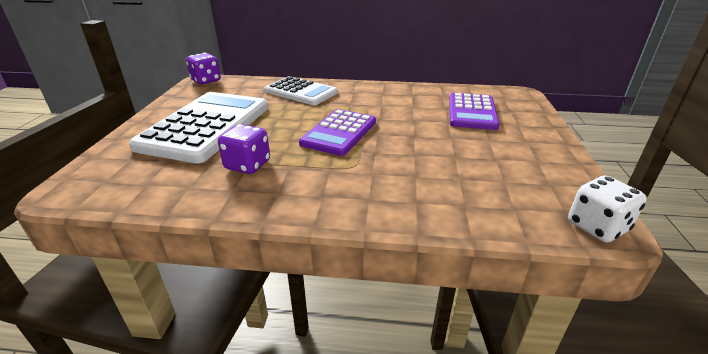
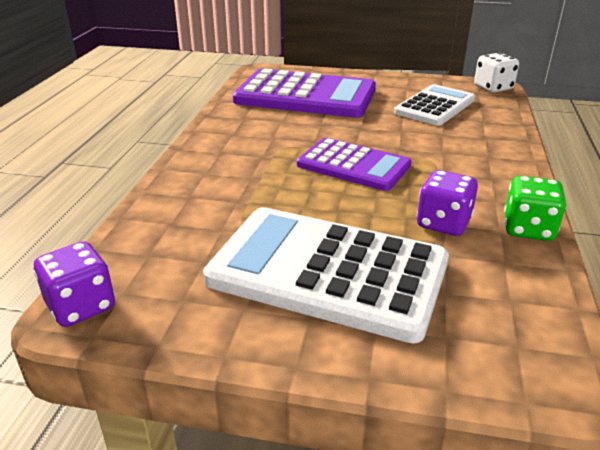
camera: 85 degrees left, 0 degrees up
white calculator [265,76,338,105] -> white calculator moved to [394,84,475,126]
purple calculator [449,93,500,130] -> purple calculator [233,68,376,118], size x1.63
none -> green dice [504,176,566,241]

